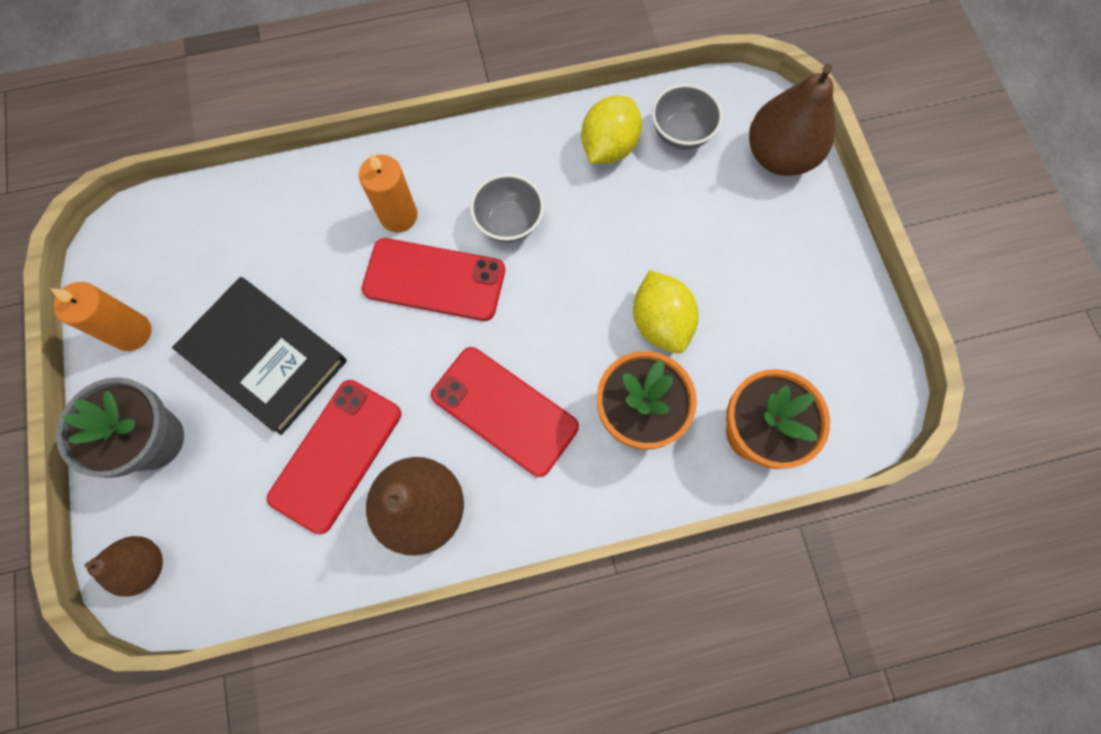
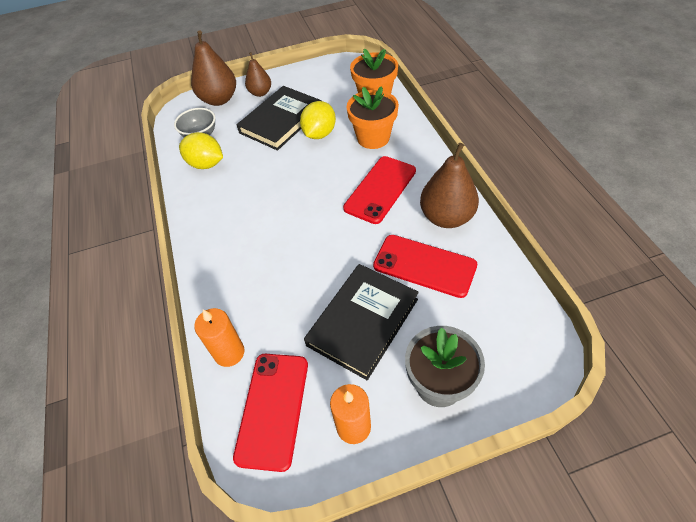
camera: 90 degrees left, 20 degrees down
brown pear [85,536,163,597] -> brown pear moved to [245,52,271,97]
orange candle [359,153,418,232] -> orange candle moved to [194,308,245,367]
red phone [362,238,505,321] -> red phone moved to [233,354,308,472]
grey bowl [470,174,544,243] -> none
yellow lemon [633,270,699,354] -> yellow lemon turned 45 degrees counterclockwise [300,101,336,139]
none -> black book [237,86,322,151]

